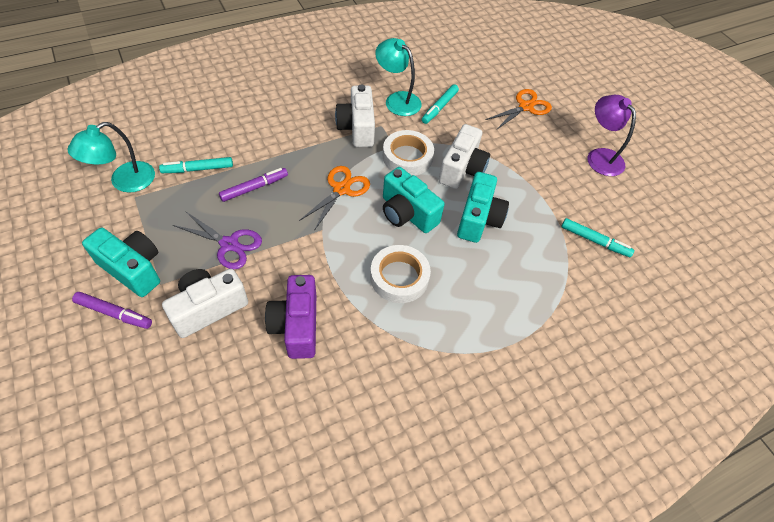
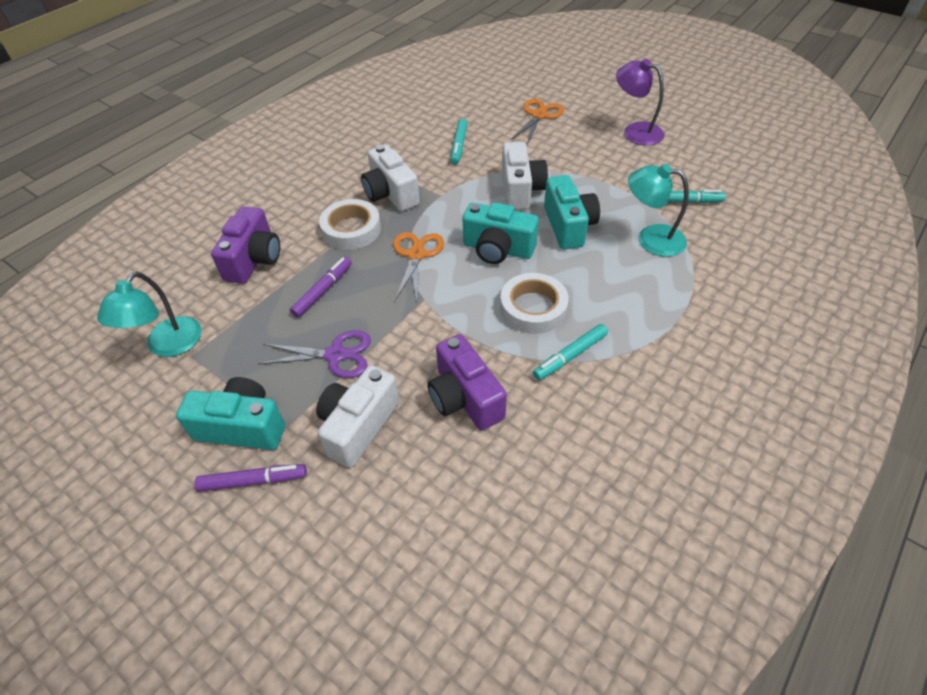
camera: 20 degrees left, 5 degrees down
turquoise marker [159,157,233,173] -> turquoise marker moved to [533,324,608,380]
turquoise lamp [375,38,422,116] -> turquoise lamp moved to [628,164,689,257]
white tape [383,130,434,176] -> white tape moved to [319,199,381,250]
none -> purple camera [211,207,280,284]

